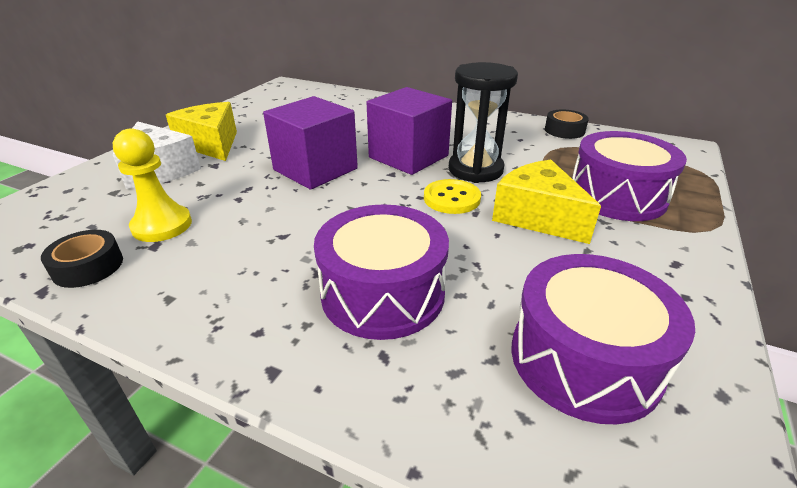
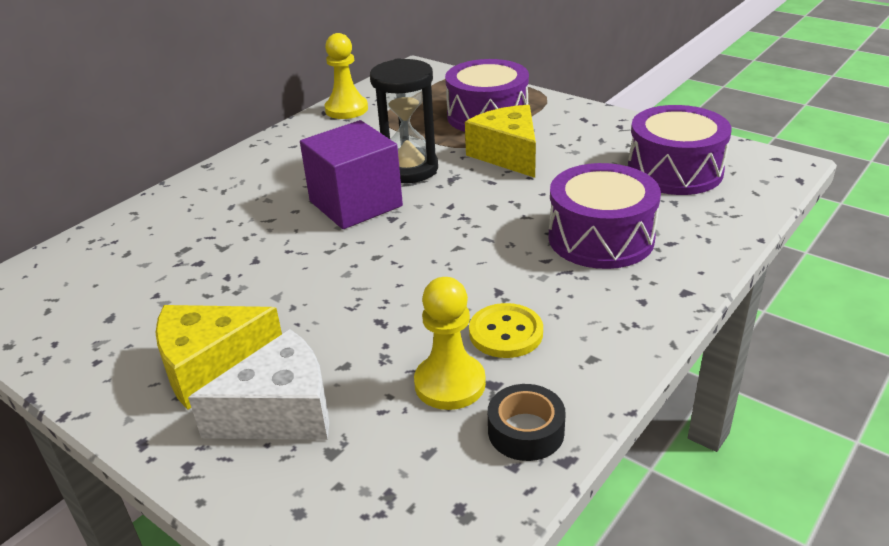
camera: 75 degrees left, 0 degrees up
purple cube [263,96,358,190] -> none
yellow button [424,179,481,214] -> yellow button moved to [469,303,543,358]
yellow cheese [492,160,601,244] -> yellow cheese turned 90 degrees clockwise [465,105,536,178]
black tape [545,110,589,139] -> yellow pawn [325,33,368,119]

